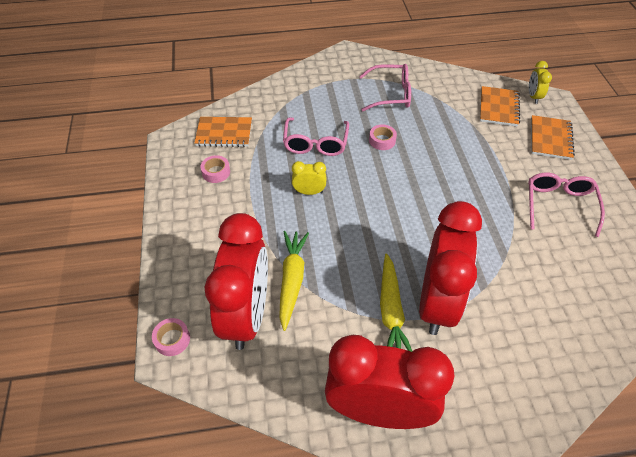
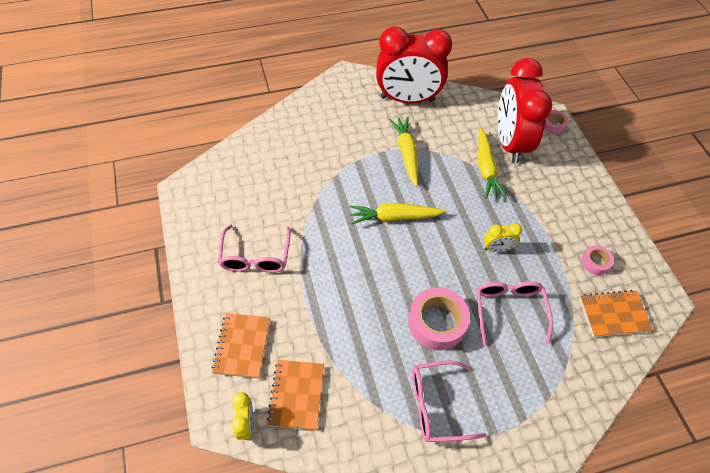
camera: 170 degrees right, 5 degrees up
pink tape [369,124,397,150] -> pink tape [408,287,470,350], size x1.90
red clock [419,201,482,335] -> none
none -> yellow carrot [350,203,446,224]

